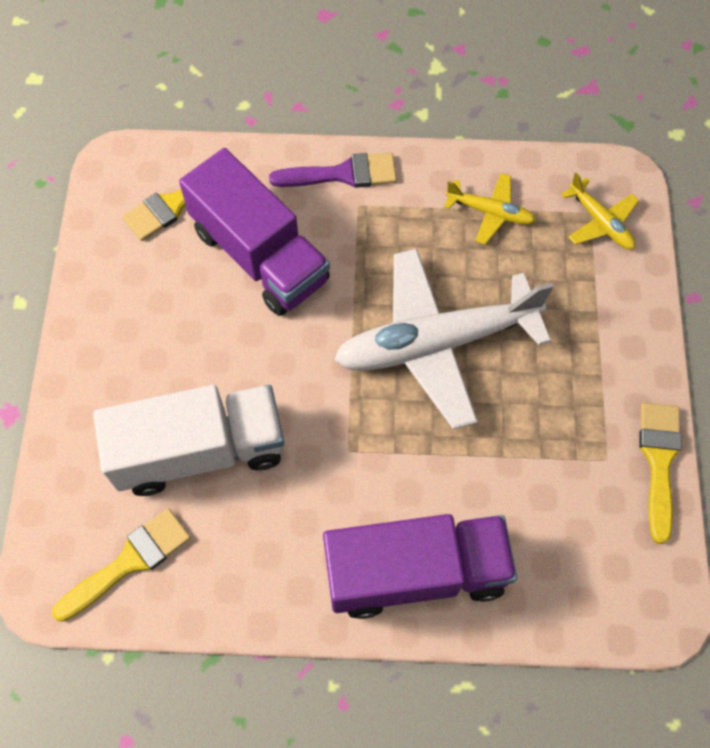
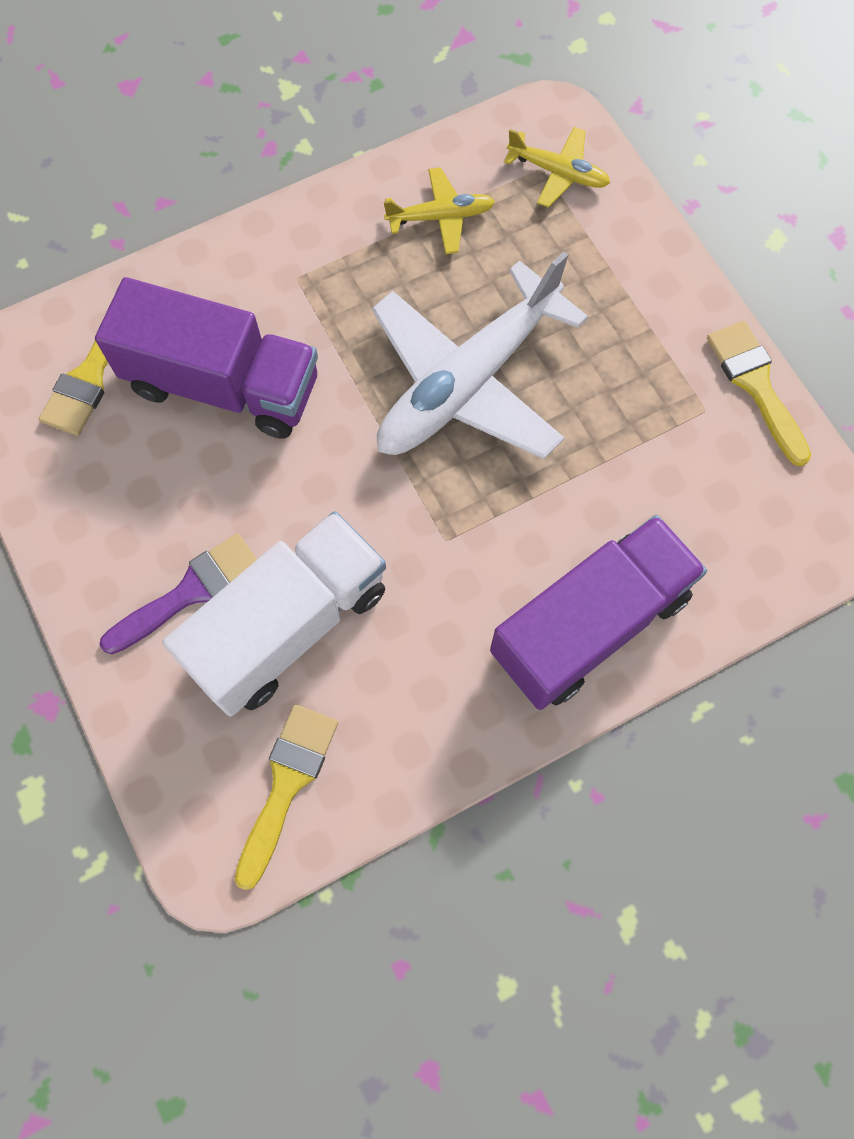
camera: 30 degrees left, 5 degrees up
purple brush [269,153,397,188] -> purple brush moved to [100,533,257,654]

